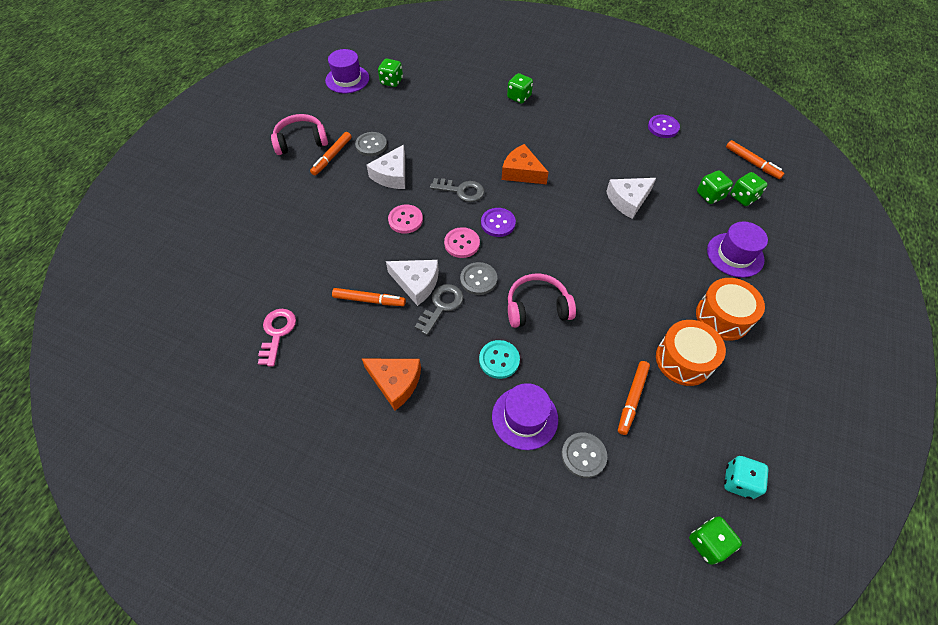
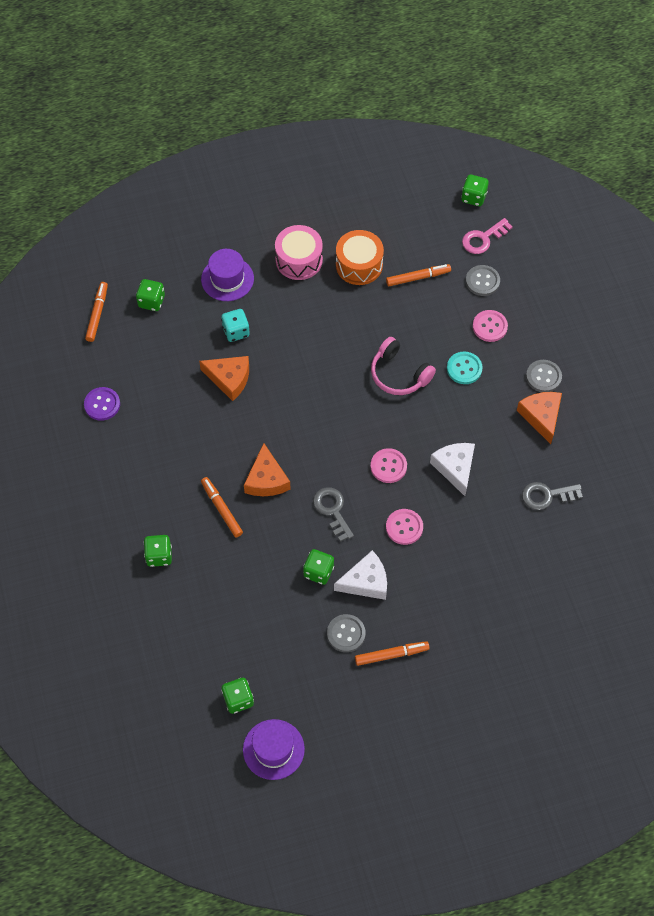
camera: 130 degrees left, 5 degrees up
pink key [258,309,296,366] -> pink key moved to [462,218,513,254]
pink headphones [271,114,328,155] -> none
orange marker [332,288,406,306] -> orange marker moved to [201,477,243,538]
grey key [415,284,463,335] -> grey key moved to [522,482,583,510]
grey button [460,262,497,295] -> grey button moved to [526,360,562,392]
purple button [481,208,516,237] -> none
purple hat [492,383,558,450] -> pink button [473,310,508,342]
white cheese [606,178,656,219] -> orange cheese [199,356,249,401]
orange drum [696,278,765,341] -> pink drum [275,225,323,280]
green dice [697,170,733,204] -> green dice moved to [303,549,334,585]
turquoise dice [724,456,769,499] -> turquoise dice moved to [221,309,250,342]

